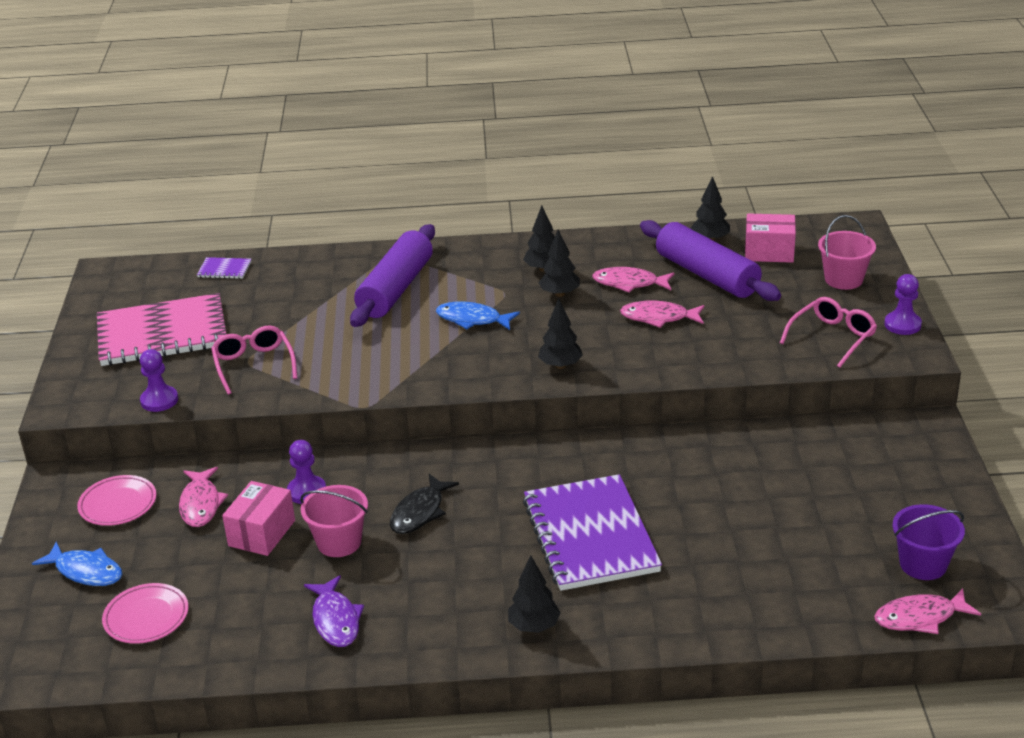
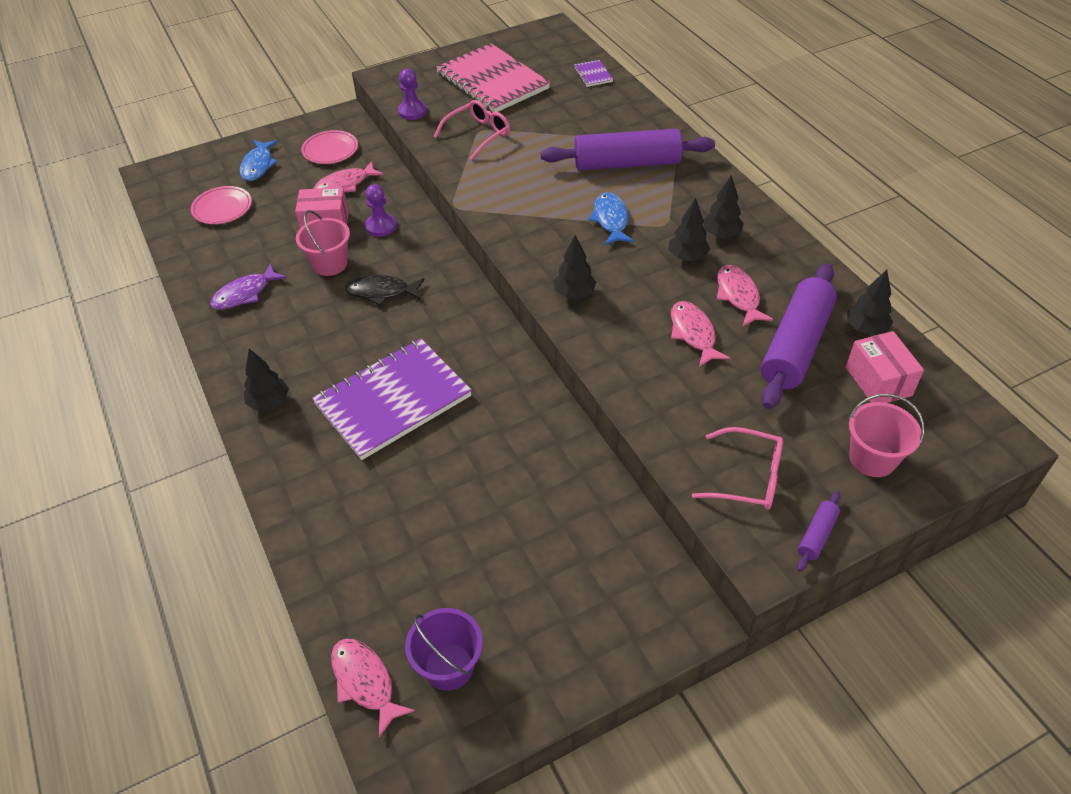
camera: 65 degrees right, 15 degrees up
purple pawn [884,274,922,335] -> purple rolling pin [797,491,841,572]

